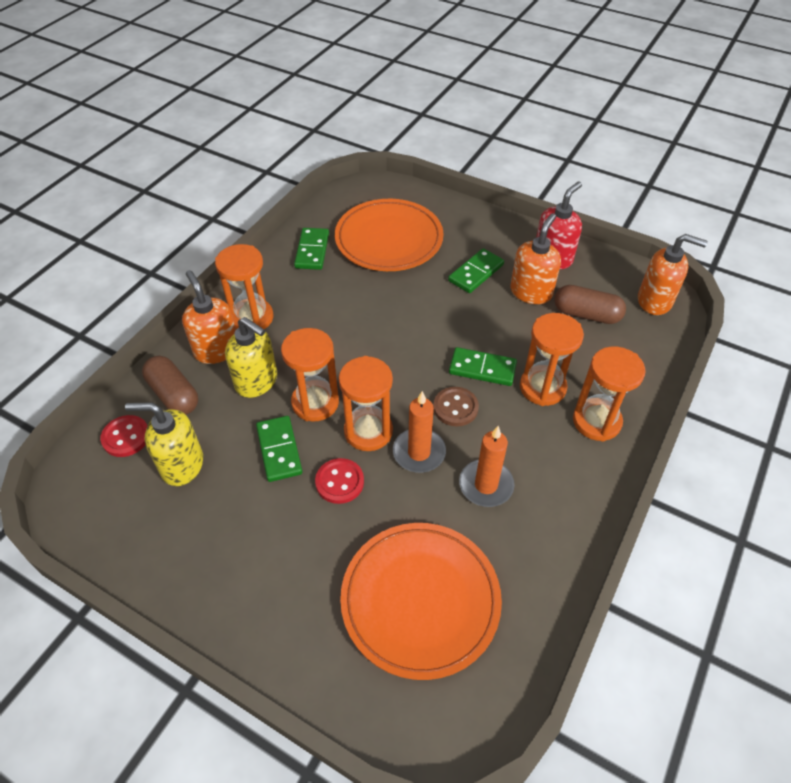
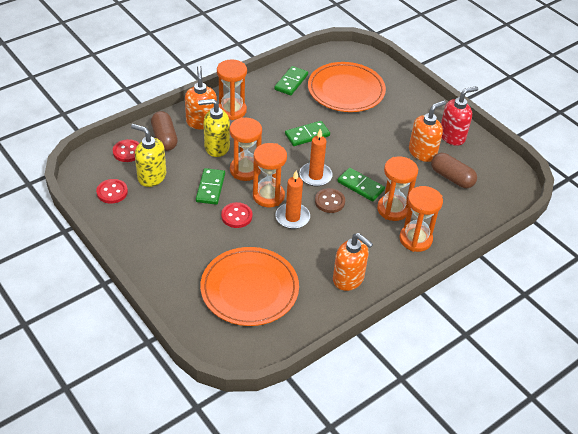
camera: 20 degrees right, 5 degrees down
yellow soap dispenser [225,317,277,398] -> yellow soap dispenser turned 120 degrees clockwise [198,99,230,157]
green domino [448,248,504,293] -> green domino moved to [285,121,330,146]
orange candle [459,426,514,507] -> orange candle moved to [299,129,333,186]
orange soap dispenser [638,234,708,315] -> orange soap dispenser moved to [333,233,373,291]
none -> red button [96,179,128,204]

